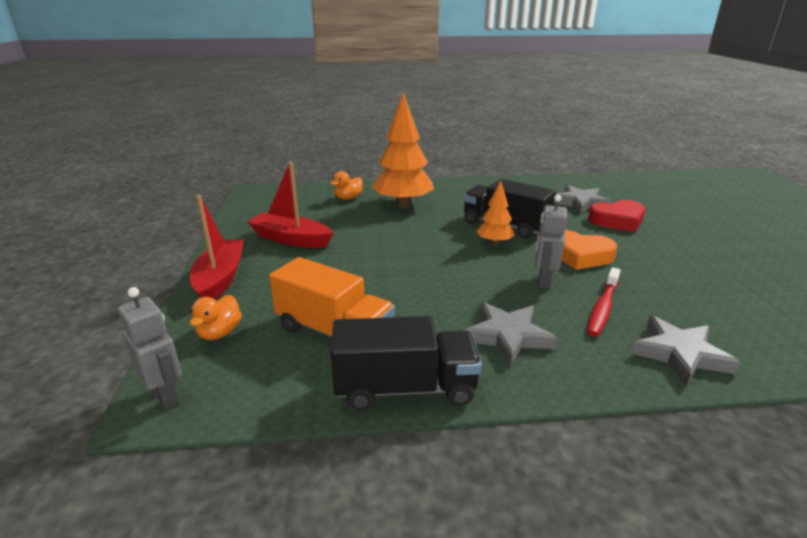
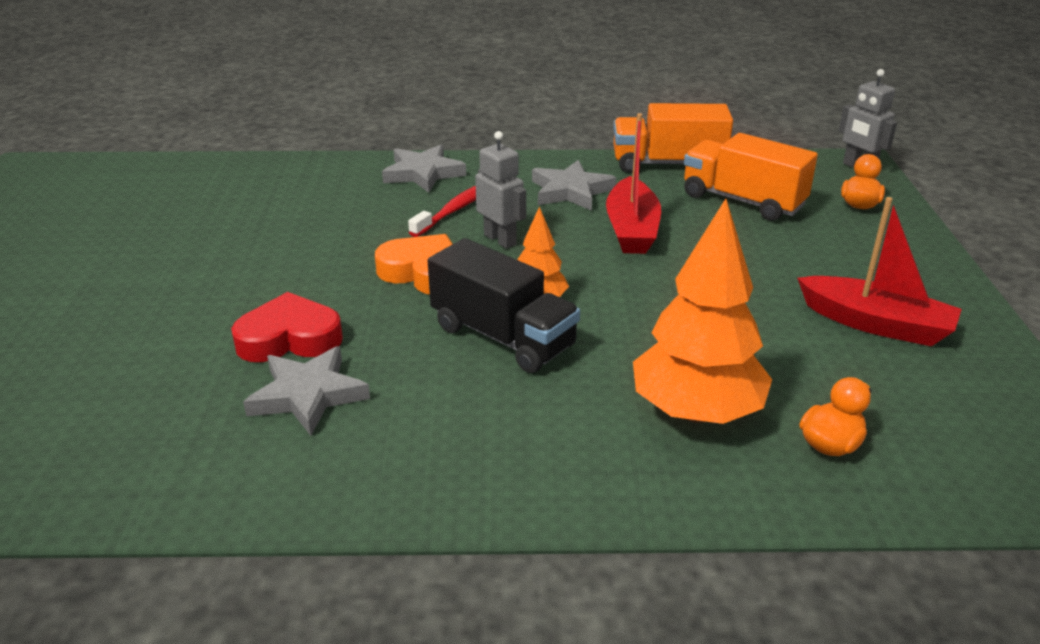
camera: 175 degrees left, 5 degrees up
red boat [190,195,244,300] -> red boat moved to [606,113,661,254]
black truck [331,316,482,410] -> orange truck [613,103,733,173]
grey robot [535,195,567,289] -> grey robot turned 60 degrees counterclockwise [475,131,526,249]

